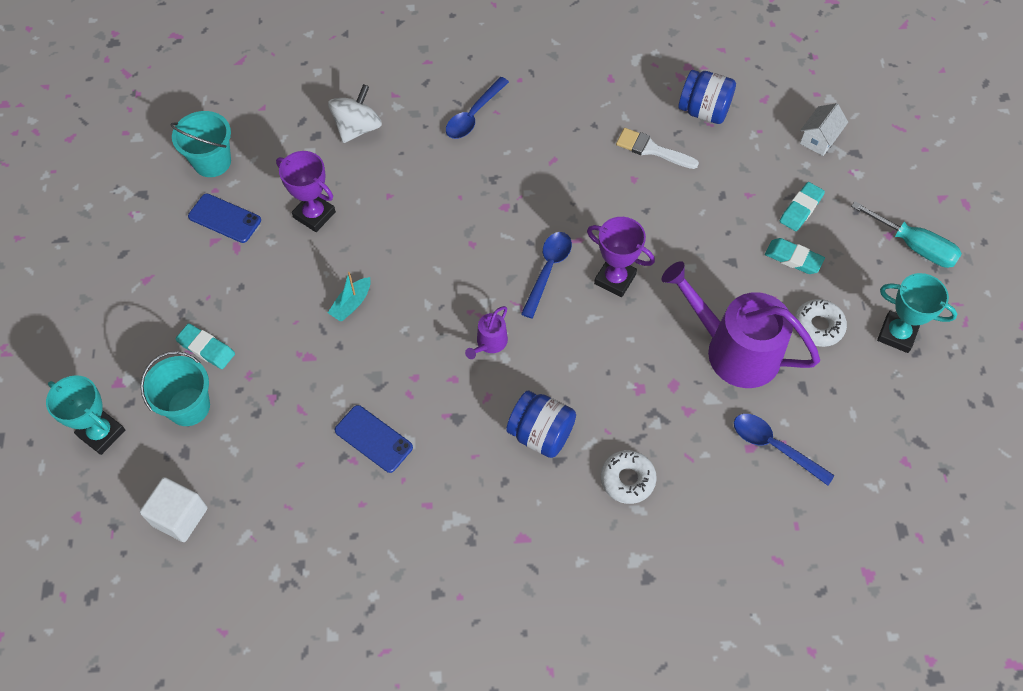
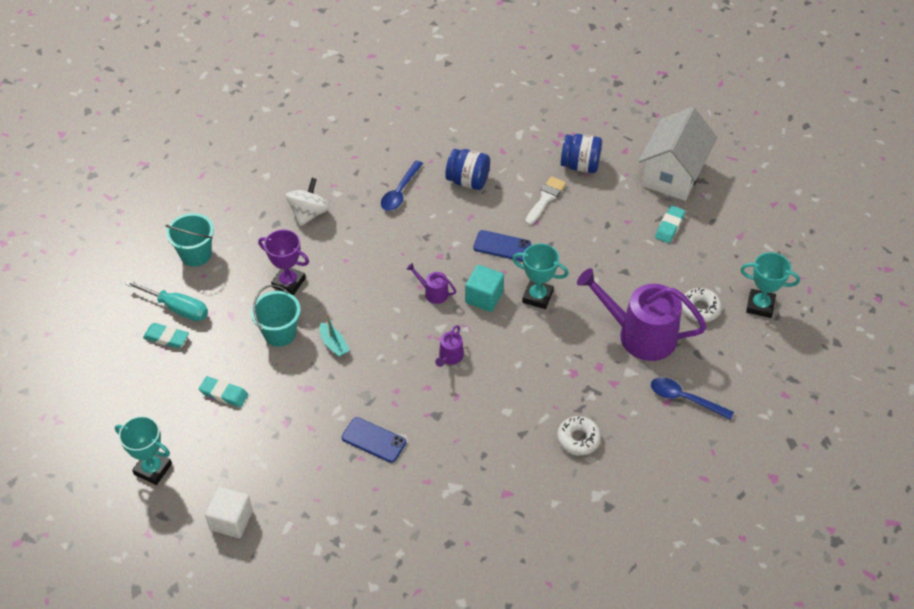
camera: 10 degrees left, 10 degrees down
turquoise bucket [140,351,210,426] -> turquoise bucket moved to [251,285,301,347]
blue phone [188,193,261,243] -> blue phone moved to [473,230,531,261]
turquoise boat [328,272,371,321] -> turquoise boat turned 60 degrees counterclockwise [320,315,350,357]
blue jar [506,391,576,458] -> blue jar moved to [445,149,490,190]
blue spoon [521,232,572,318] -> turquoise cube [465,265,504,312]
purple trophy [587,217,655,297] -> turquoise trophy [512,243,569,309]
white brush [616,128,699,169] -> white brush turned 105 degrees clockwise [525,176,566,225]
turquoise eraser [765,238,825,274] -> turquoise eraser moved to [143,323,189,348]
white house [800,103,848,156] -> white house [638,107,717,201], size x2.22
turquoise screwdriver [851,201,962,268] -> turquoise screwdriver moved to [125,280,208,321]
none -> purple watering can [407,263,456,304]

